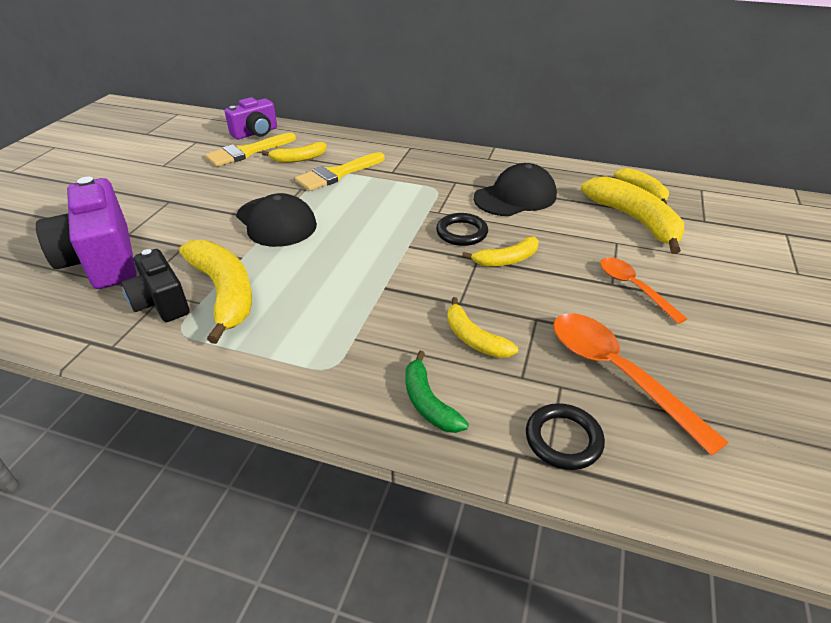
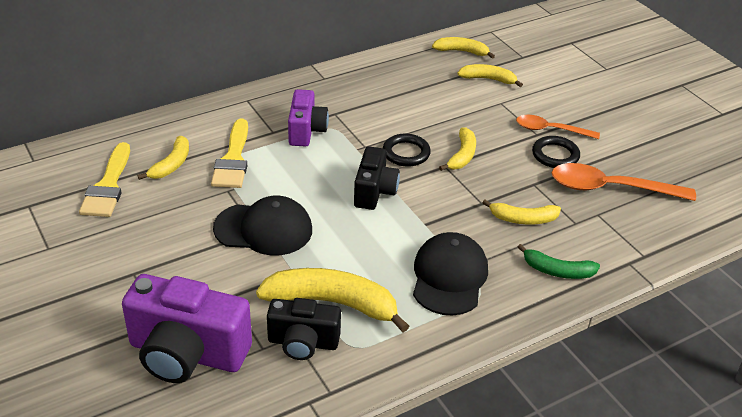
camera: 50 degrees left, 0 degrees up
purple camera [225,97,277,139] -> purple camera moved to [288,89,329,147]
black cap [474,163,557,216] -> black cap moved to [413,232,488,316]
black ring [526,403,605,470] -> black ring moved to [532,136,580,168]
yellow banana [581,176,684,254] -> yellow banana [457,64,523,87], size x0.57
none -> black camera [354,146,400,210]

